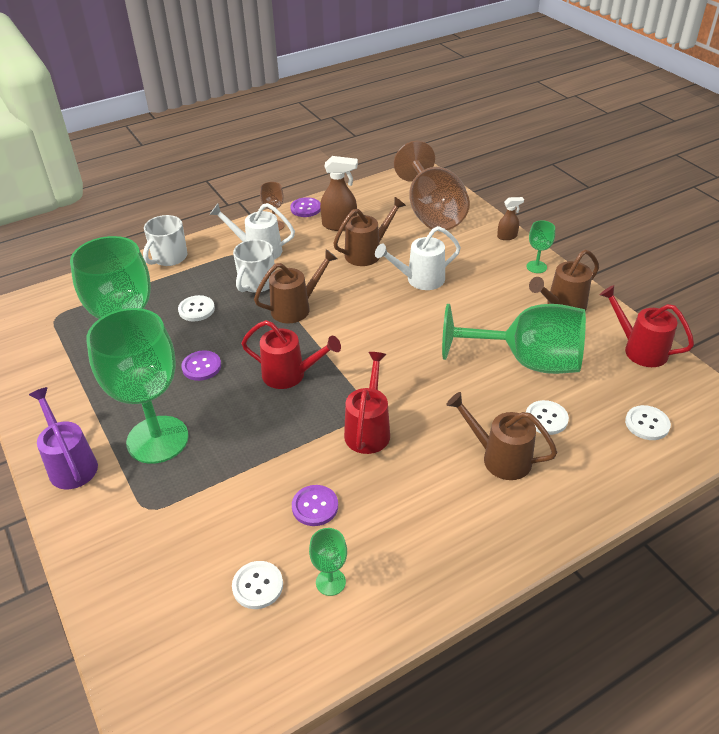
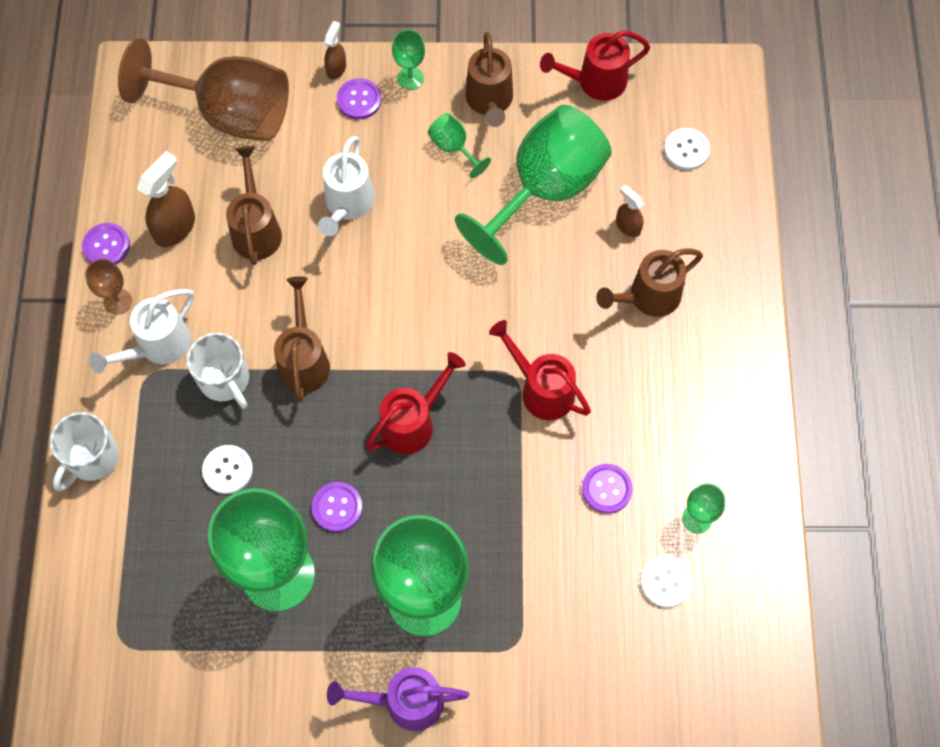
camera: 60 degrees left, 25 degrees up
white mug [143,215,188,266] -> white mug turned 60 degrees clockwise [50,412,119,491]
white button [526,400,569,435] -> brown spray bottle [616,185,644,237]
none -> purple button [337,78,382,119]
none -> green goblet [428,113,491,178]

